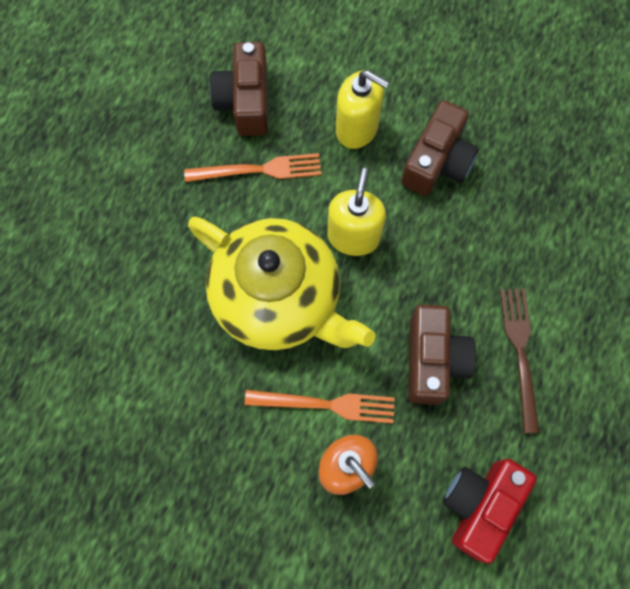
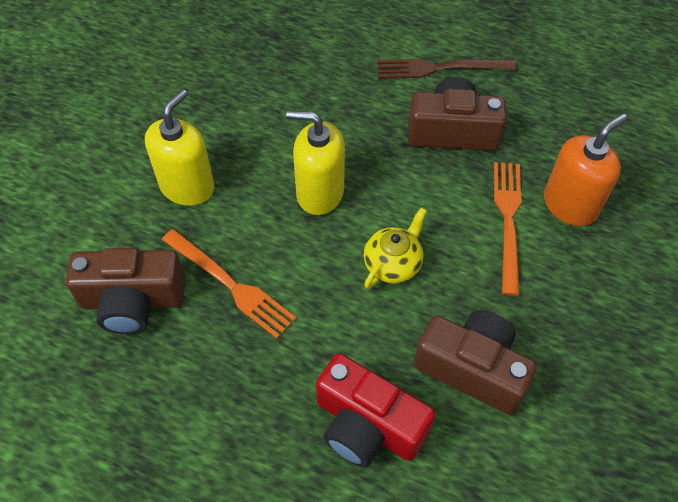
camera: 90 degrees left, 15 degrees down
orange fork [184,153,321,182] -> orange fork turned 135 degrees clockwise [162,229,296,339]
yellow teapot [188,216,376,350] -> yellow teapot [364,207,427,289], size x0.41
brown camera [401,100,479,196] -> brown camera moved to [414,310,537,415]
red camera [443,459,537,564] -> red camera moved to [316,353,435,468]

